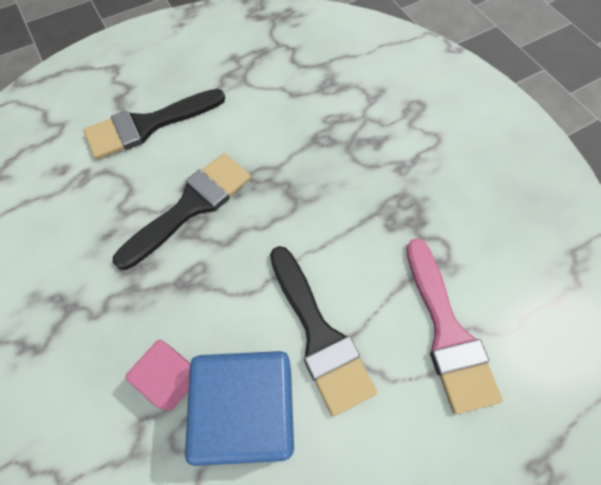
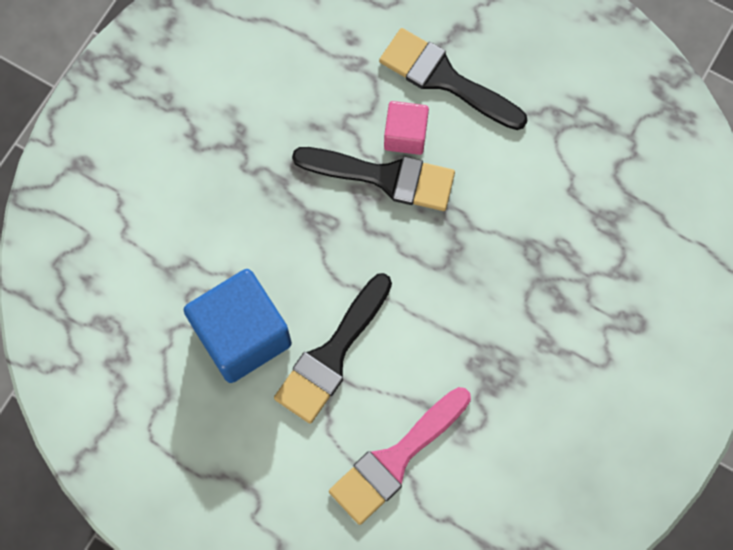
camera: 60 degrees right, 10 degrees up
pink cube [125,340,190,411] -> pink cube moved to [384,101,429,155]

